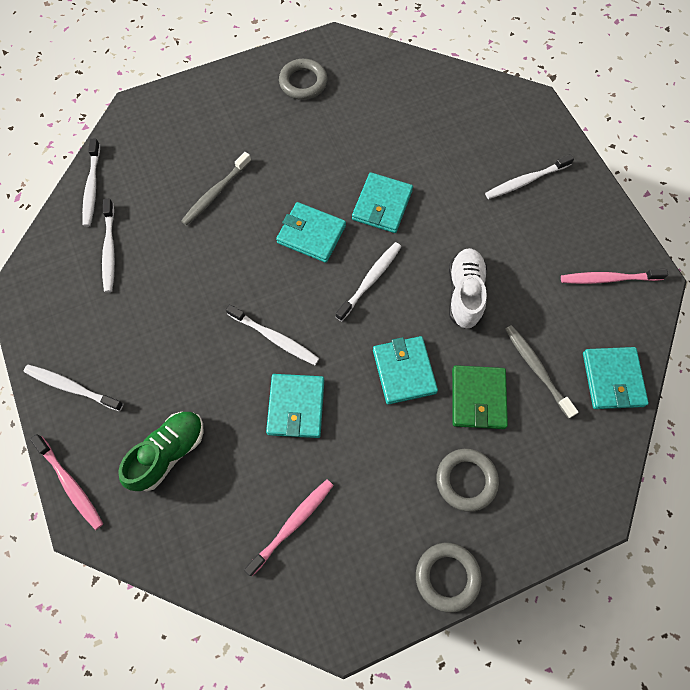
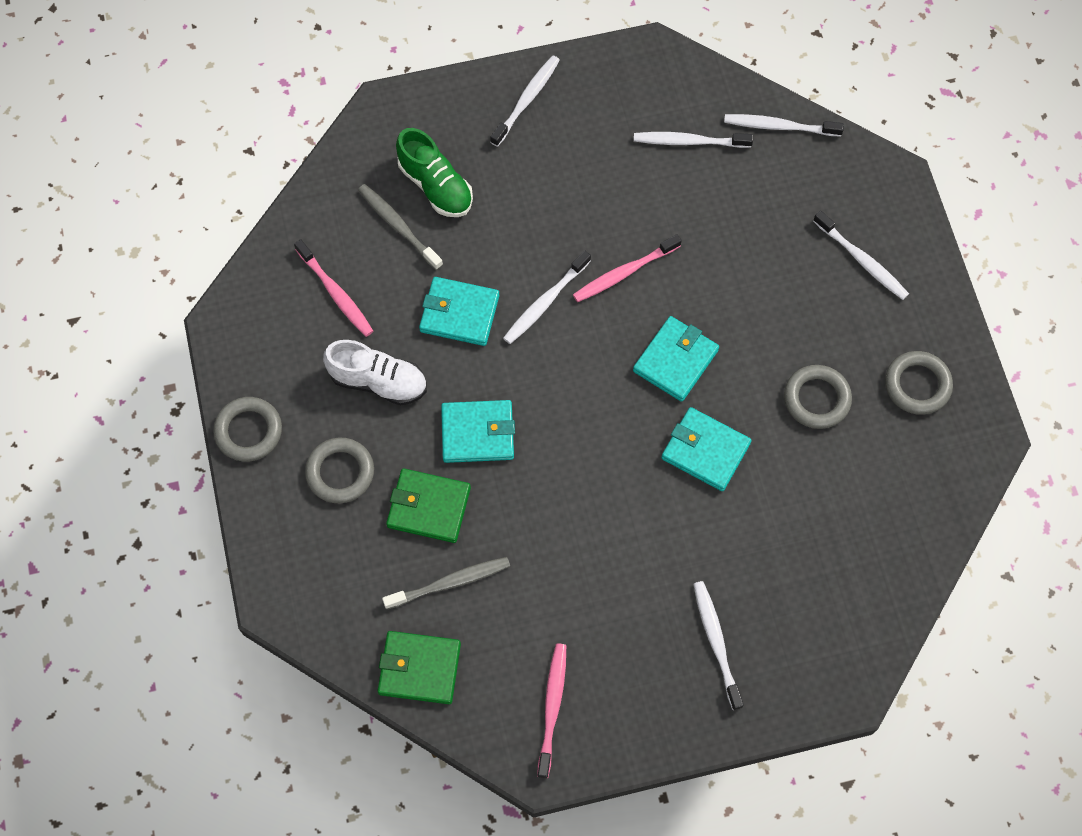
camera: 100 degrees right, 0 degrees up
pink toothbrush [30,434,103,530] -> pink toothbrush moved to [573,234,682,302]
grey toothbrush [181,152,251,226] -> grey toothbrush moved to [358,184,443,270]
white toothbrush [336,242,401,321] -> white toothbrush moved to [813,211,909,300]
white shoe [449,248,487,329] -> white shoe moved to [323,340,427,405]
turquoise wallet [583,347,649,409] -> green wallet [378,631,461,704]
none -> grey ring [784,365,852,429]

